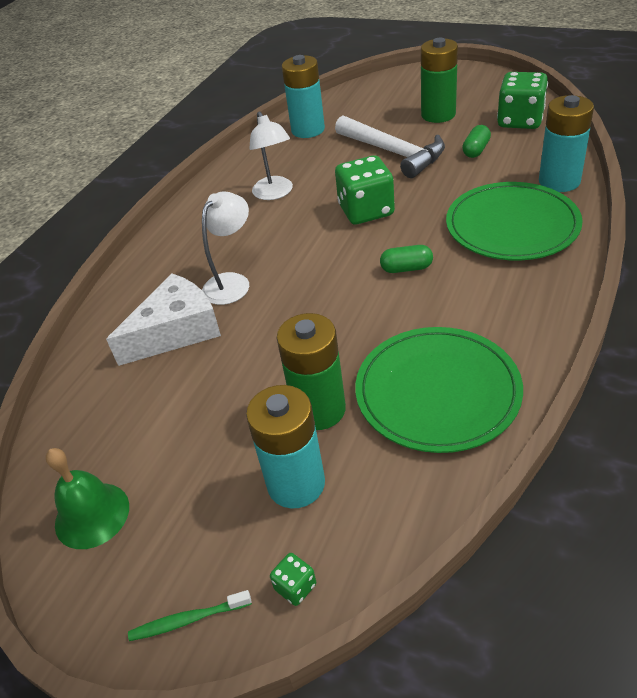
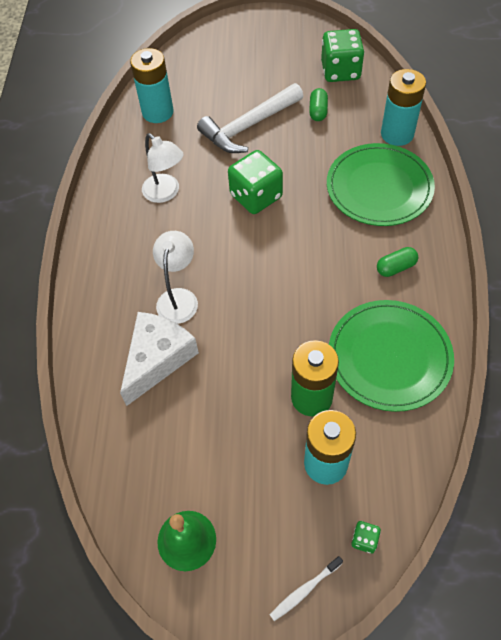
camera: 25 degrees left, 15 degrees up
green toothbrush [128,590,252,641] -> white toothbrush [270,556,343,621]
white hammer [335,116,445,178] -> white hammer turned 120 degrees clockwise [197,83,303,153]
green capsule [380,245,433,273] -> green capsule moved to [377,247,418,277]
green battery [421,38,458,123] -> none

